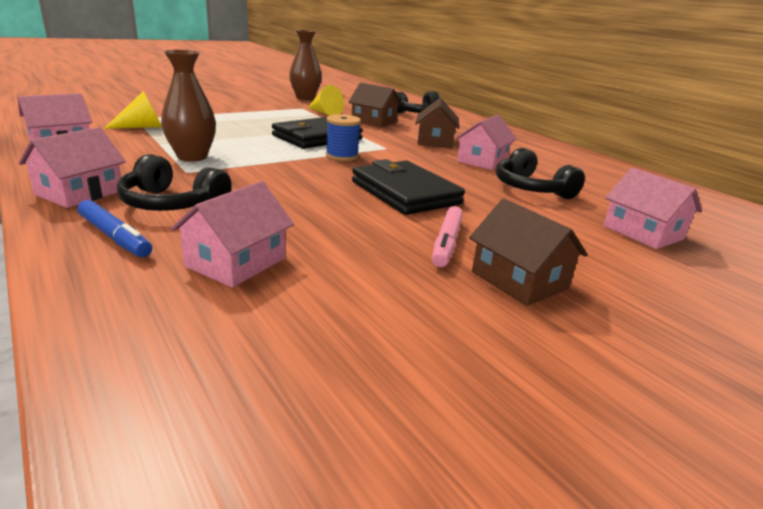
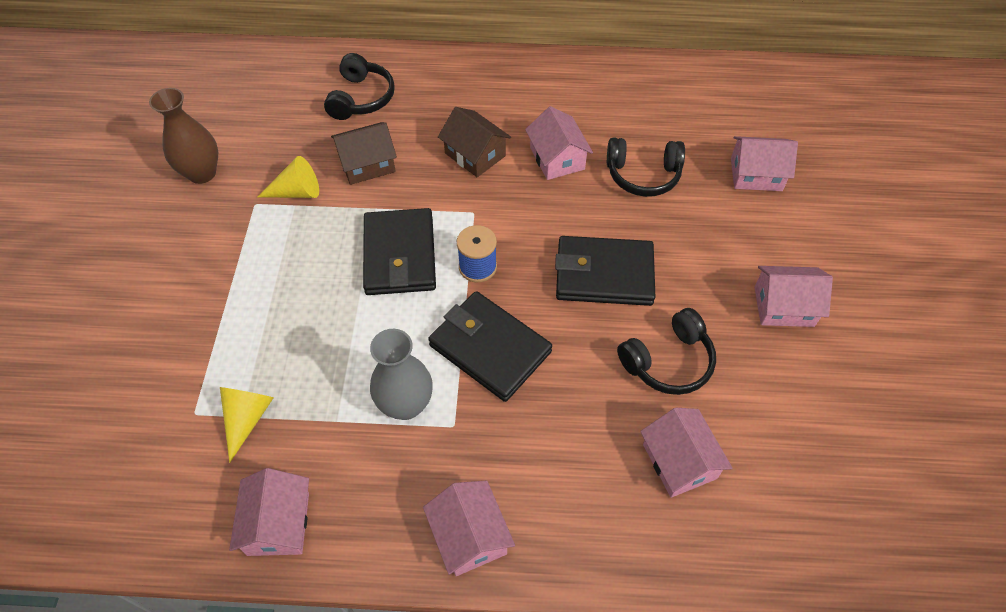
camera: 50 degrees left, 30 degrees up
blue marker [78,200,152,257] -> none
black headphones [117,154,232,211] -> black headphones moved to [617,308,716,395]
brown vase [161,50,216,162] -> grey vase [370,329,433,420]
pink marker [432,206,463,267] -> none
brown house [469,199,588,306] -> pink house [755,266,833,327]
none -> black wallet [428,291,552,402]

